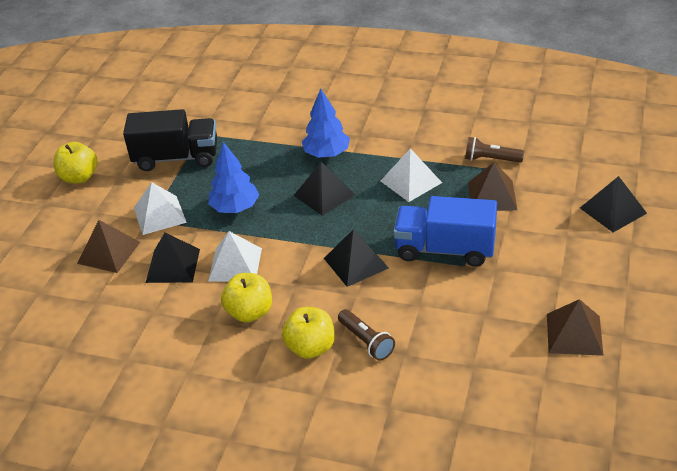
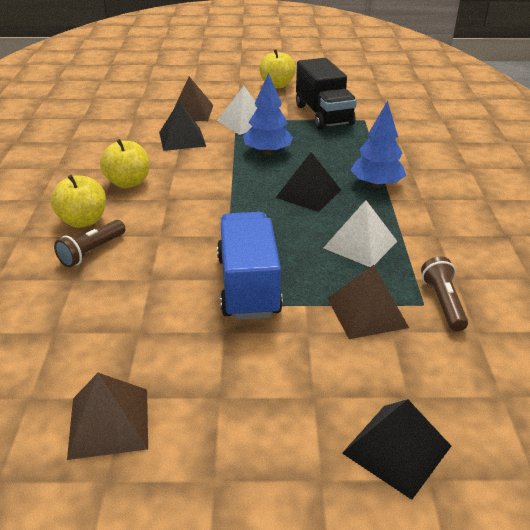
camera: 70 degrees right, 5 degrees down
white pyramid [208,231,262,282] -> none
black pyramid [324,229,389,287] -> none

